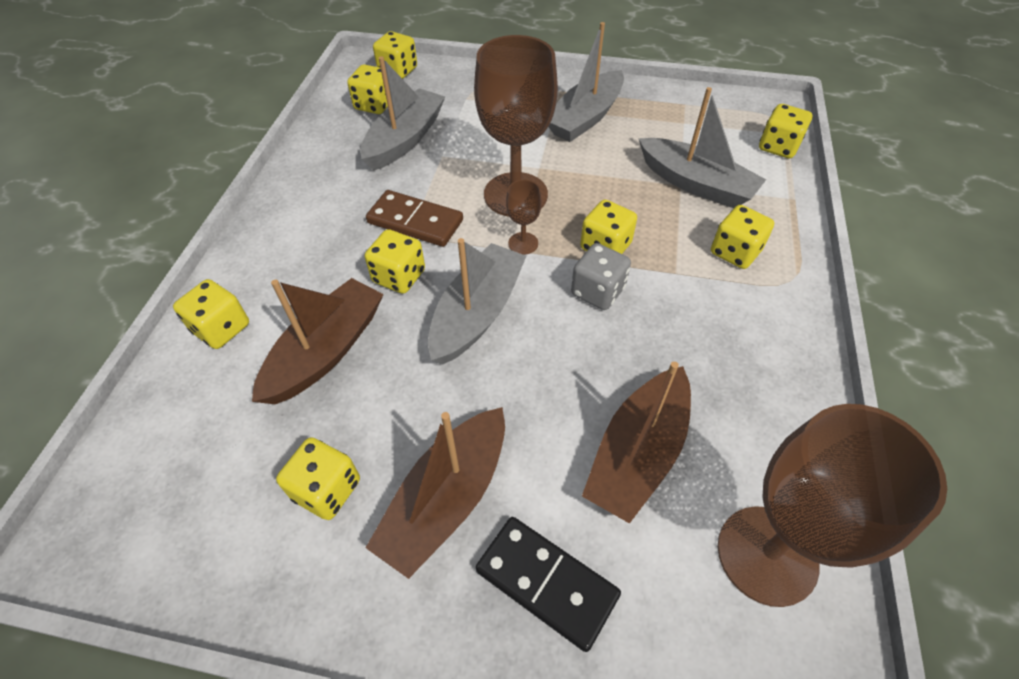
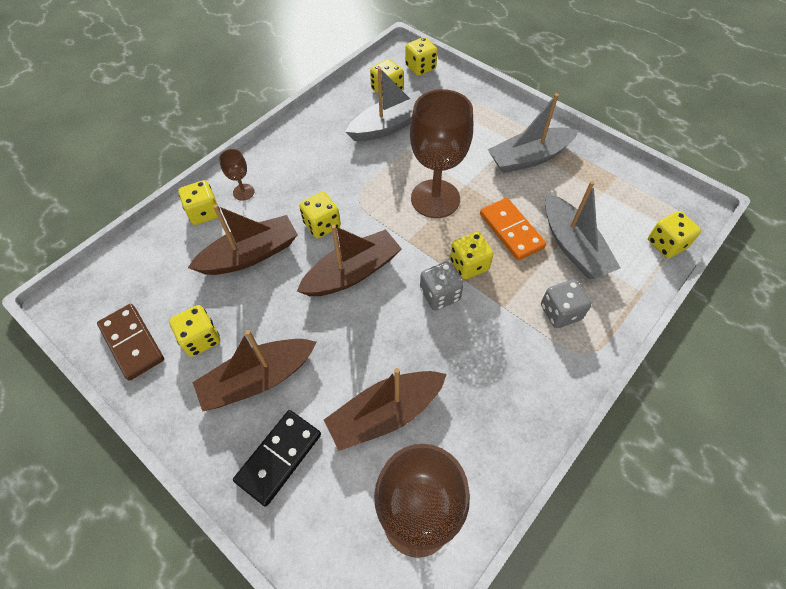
camera: 30 degrees right, 5 degrees up
brown domino [366,190,463,247] -> brown domino moved to [97,304,164,381]
grey boat [428,238,526,365] -> brown boat [297,225,402,296]
black domino [476,517,621,652] -> black domino turned 60 degrees clockwise [233,410,321,507]
brown goblet [506,180,542,255] -> brown goblet moved to [219,149,254,201]
yellow dice [711,205,774,269] -> grey dice [541,279,591,328]
none -> orange domino [480,198,546,261]

